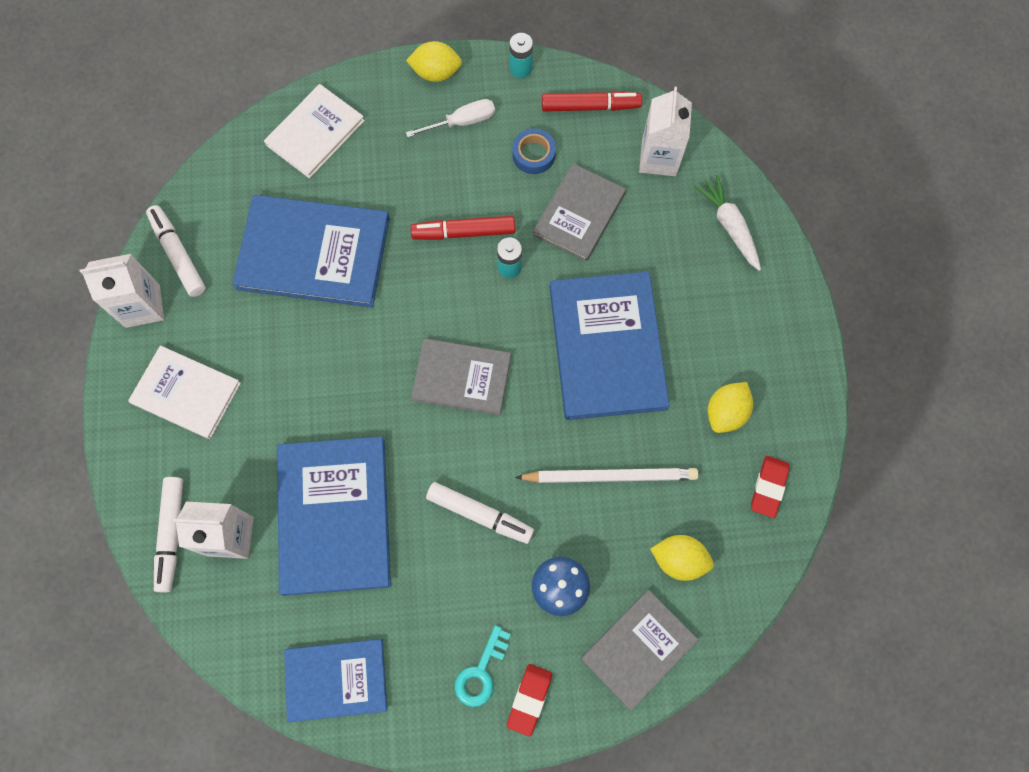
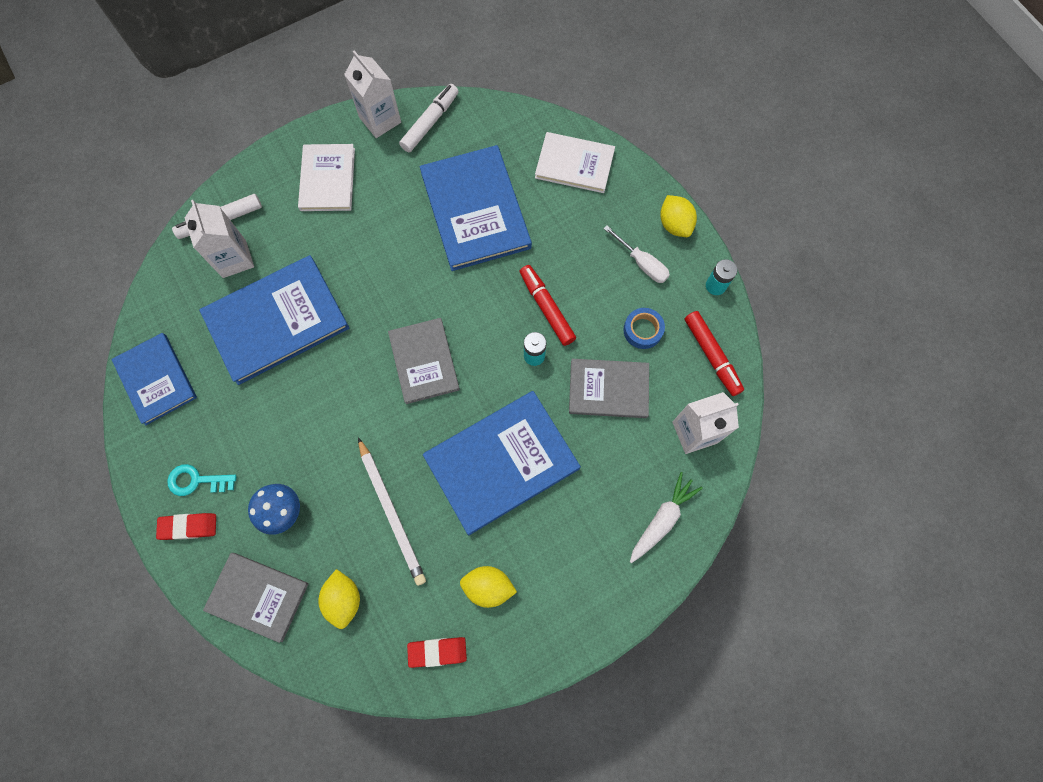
camera: 65 degrees right, 0 degrees up
white marker [426,482,534,544] -> none

